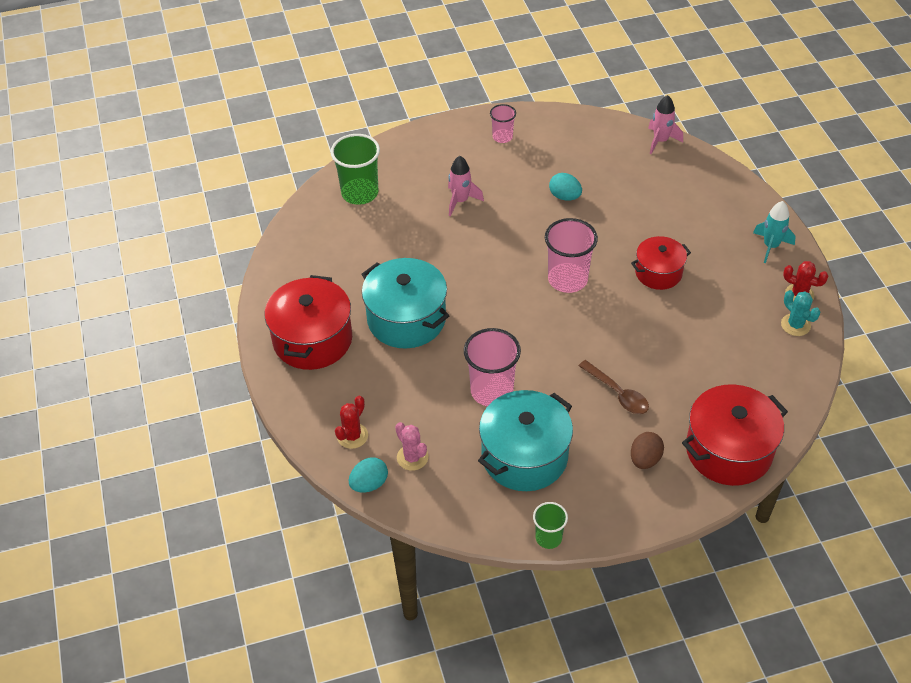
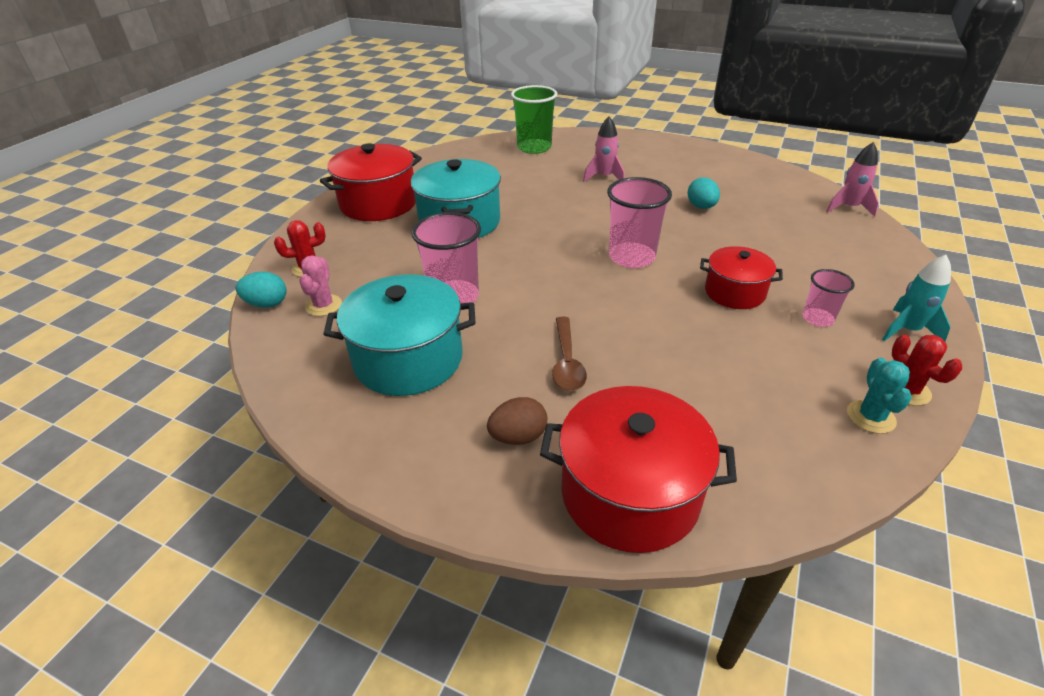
camera: 40 degrees right, 10 degrees down
pink cup [490,104,516,143] -> pink cup moved to [803,269,855,327]
green cup [533,502,568,549] -> none

